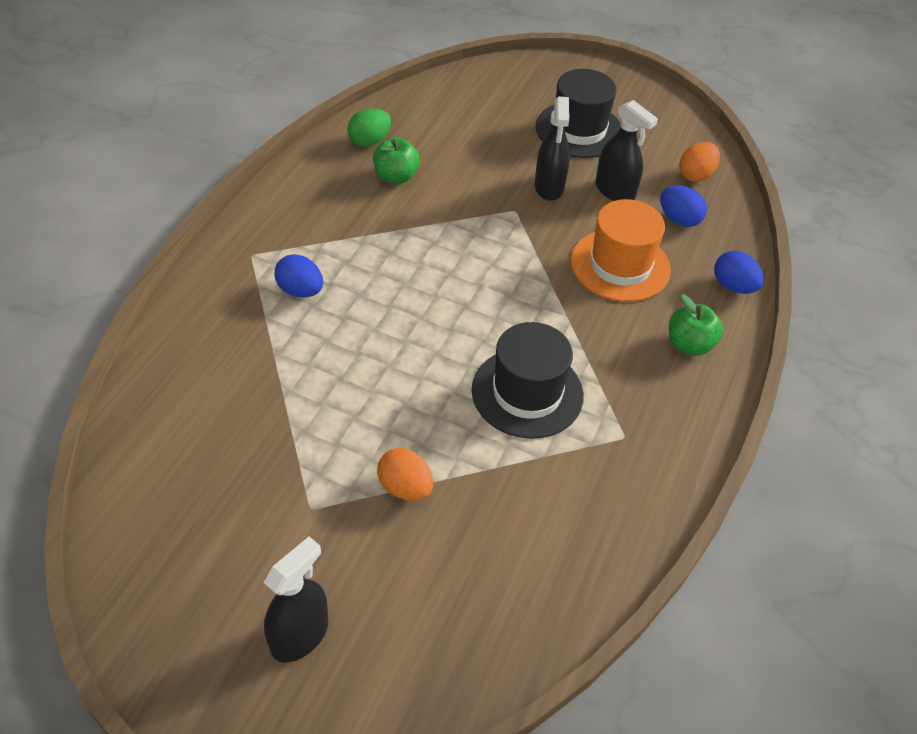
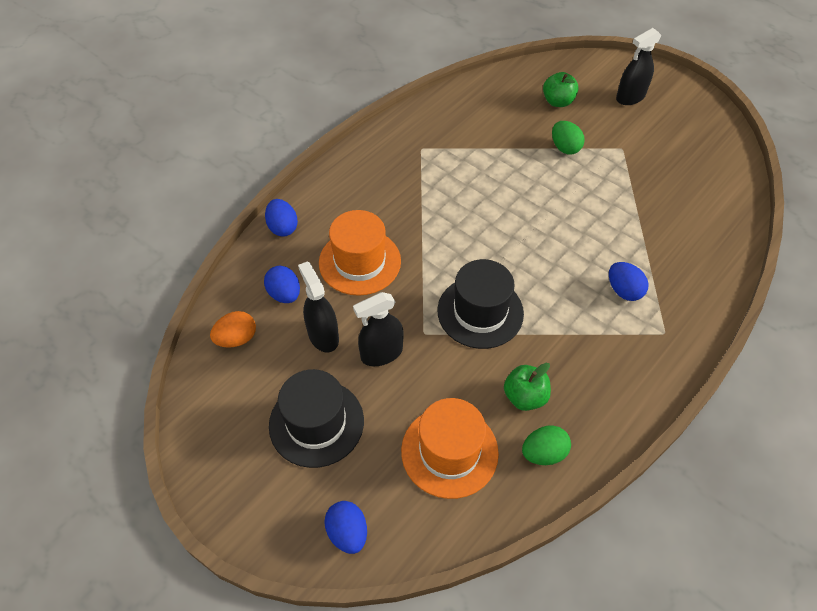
camera: 160 degrees left, 5 degrees up
orange egg [377,448,433,501] -> green egg [552,121,585,155]
black hat [472,322,584,439] -> black hat moved to [437,259,524,349]
black spray bottle [534,96,570,201] -> black spray bottle turned 135 degrees counterclockwise [353,292,404,366]
green apple [669,294,723,356] -> green apple moved to [543,72,579,107]
none -> blue egg [324,501,367,554]
none -> orange hat [401,398,499,499]

